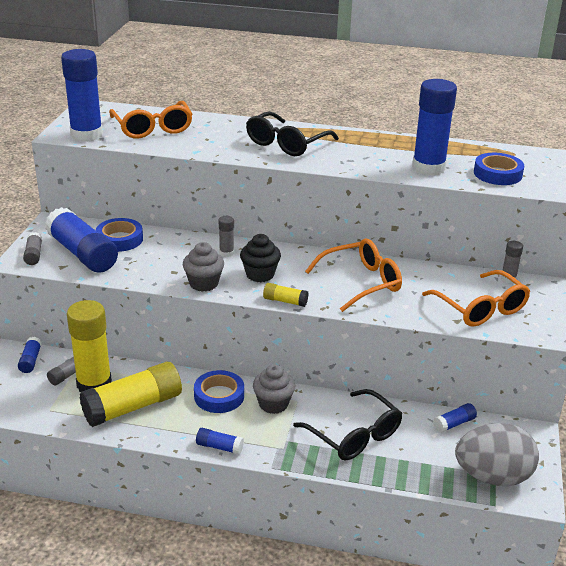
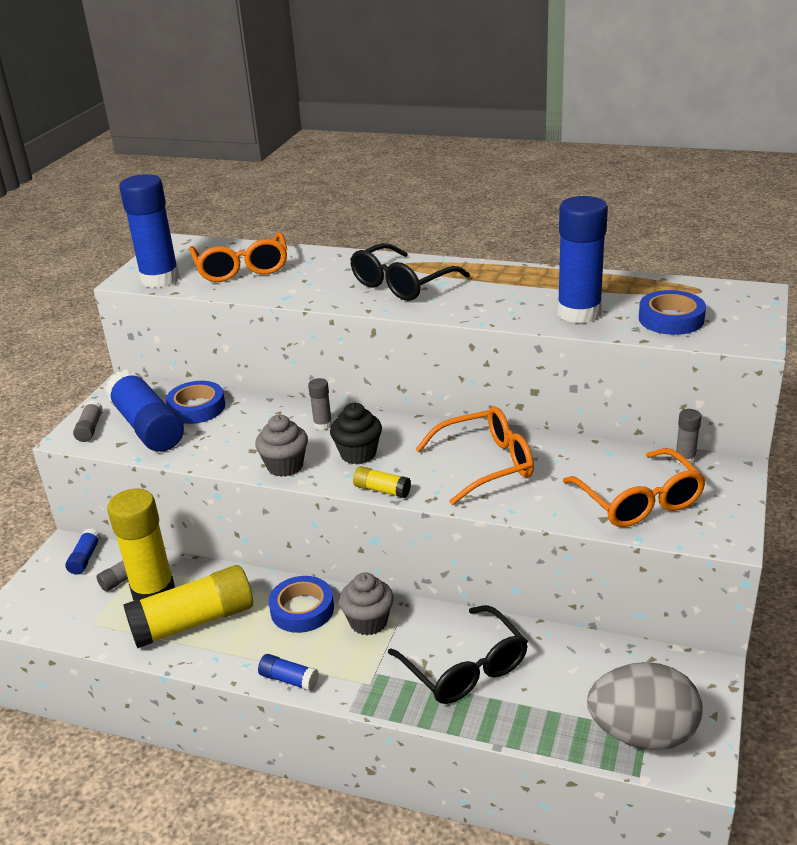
camera: 10 degrees right, 0 degrees up
blue glue stick [433,403,477,433] -> none

